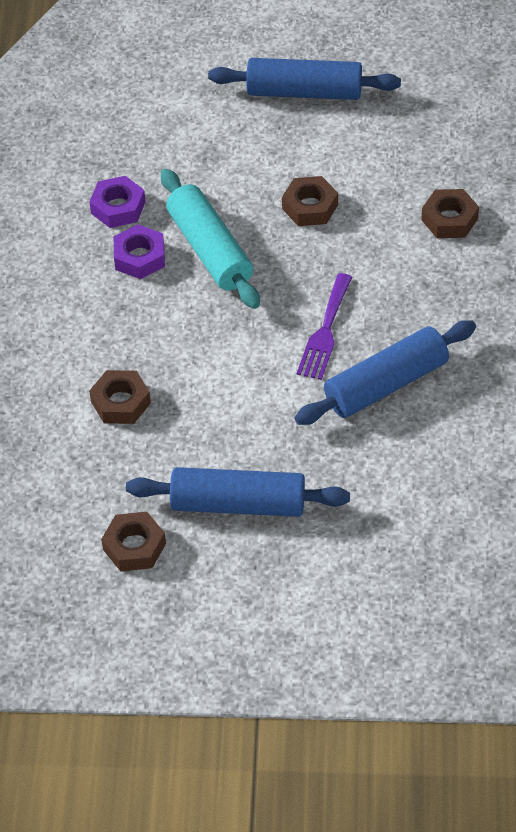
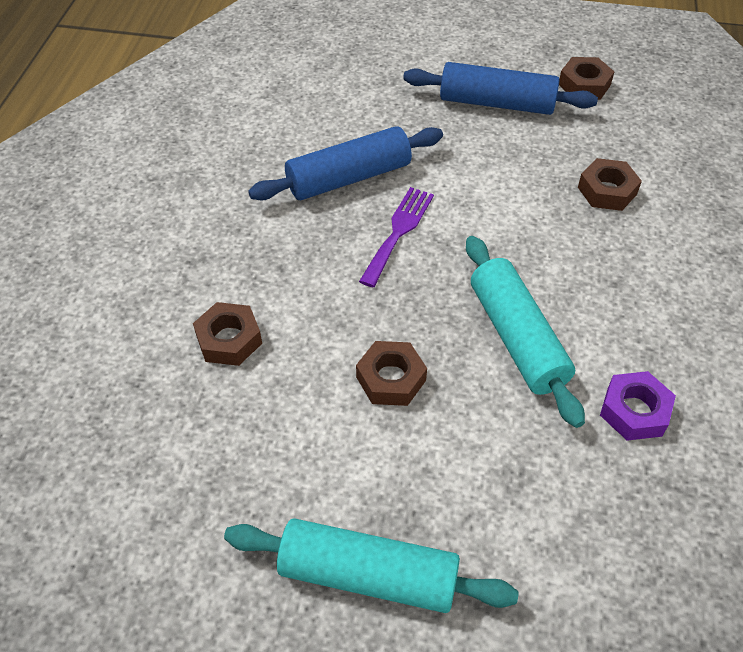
camera: 175 degrees left, 0 degrees up
purple nut [114,224,165,279] -> none
blue rolling pin [208,58,401,100] -> turquoise rolling pin [224,518,519,613]

